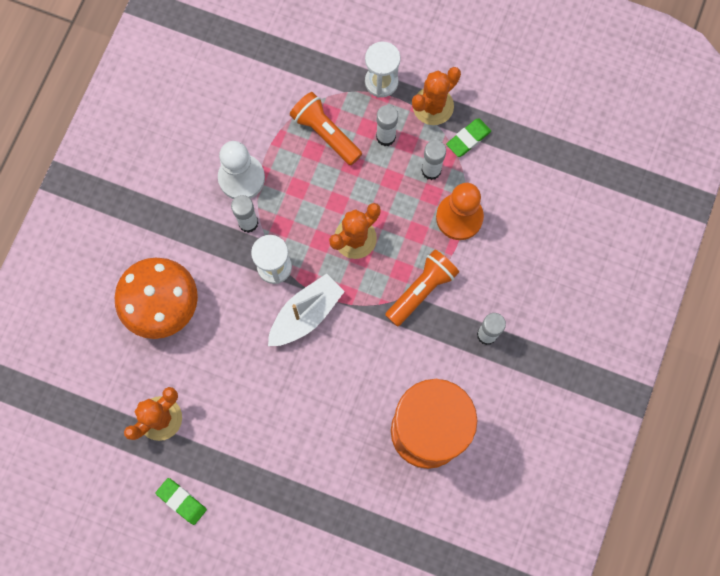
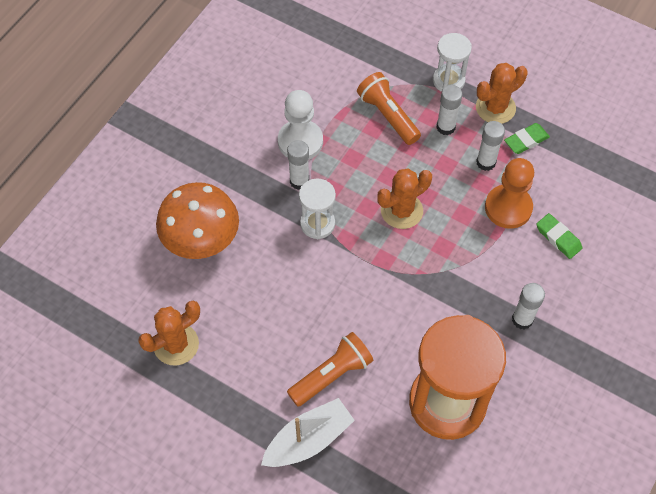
camera: 10 degrees right, 15 degrees down
green eraser [155,478,207,525] -> green eraser moved to [536,213,582,259]
white boat [268,273,345,346] -> white boat moved to [261,398,355,467]
orange flashlight [385,249,459,327] -> orange flashlight moved to [287,332,373,406]

